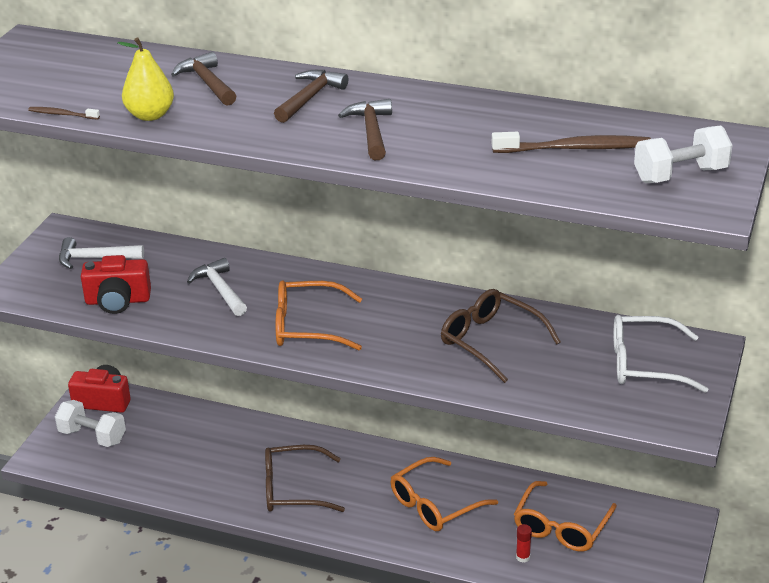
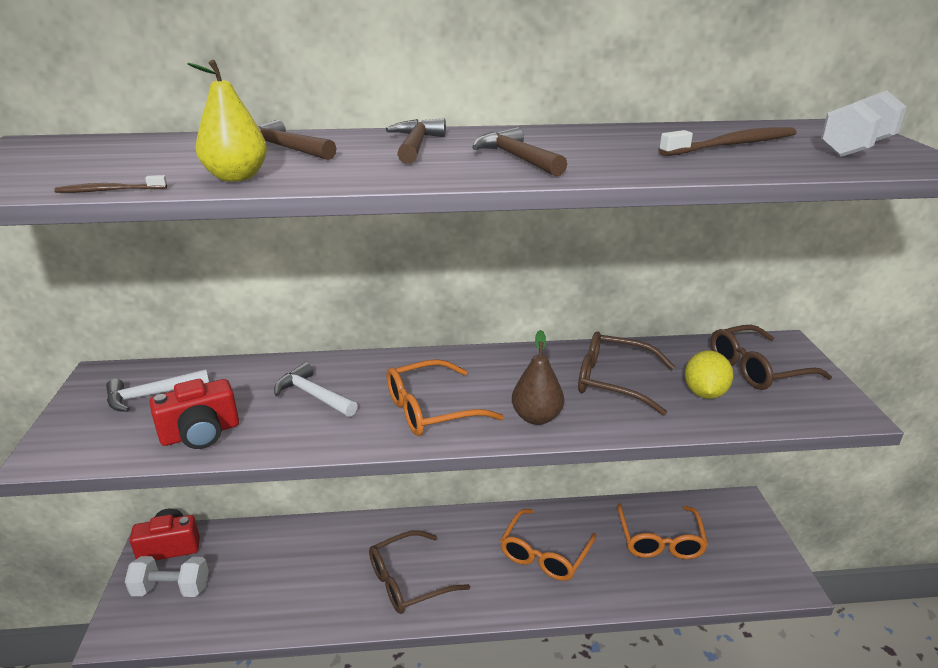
camera: 25 degrees left, 5 degrees down
red glue stick [516,524,532,563] -> none
white glasses [614,315,708,393] -> brown glasses [711,325,832,390]
none -> brown pear [512,330,564,425]
none -> yellow lemon [685,350,733,399]

